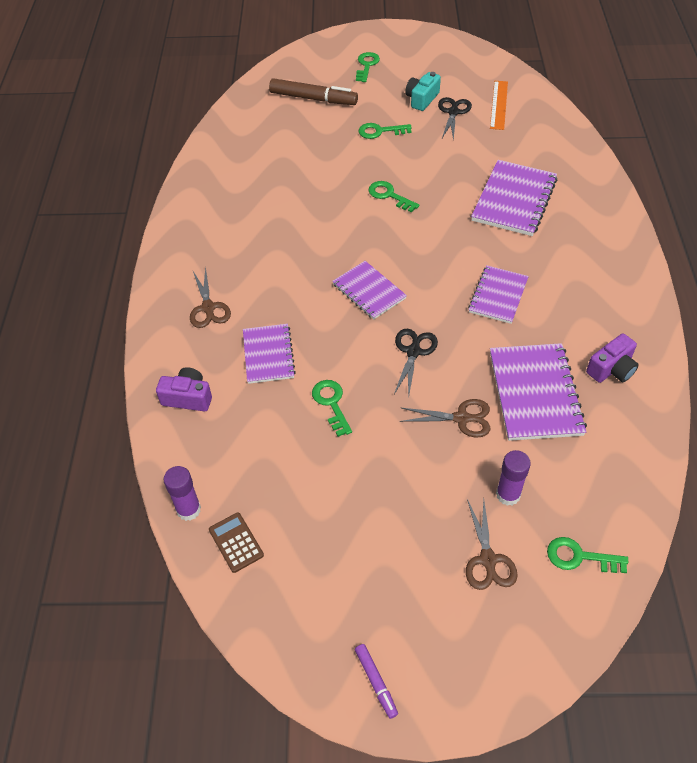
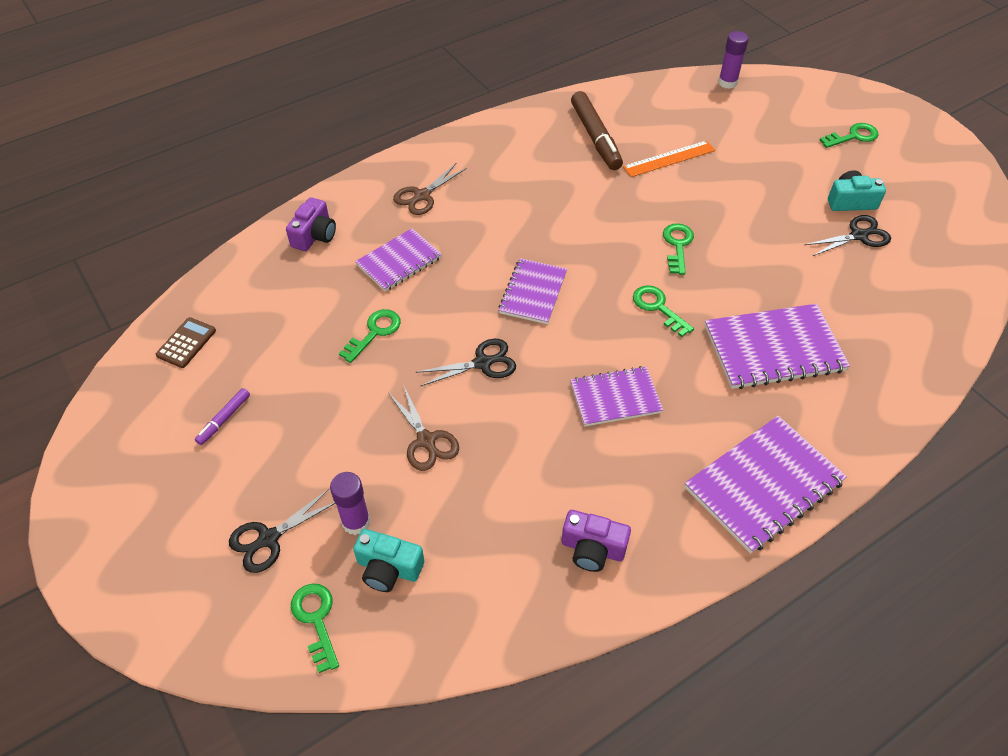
camera: 55 degrees right, 0 degrees up
purple camera [156,367,212,412] -> purple camera turned 45 degrees clockwise [286,197,336,251]
purple glue stick [163,466,201,521] -> purple glue stick moved to [718,31,749,89]
brown marker [269,78,358,105] -> brown marker moved to [571,91,623,170]
purple marker [355,644,398,719] -> purple marker moved to [195,388,250,445]
green key [359,123,412,139] -> green key moved to [633,285,694,337]
brown scissors [466,499,518,590] -> black scissors [229,489,335,573]
orange ruler [490,81,508,130] -> orange ruler moved to [623,140,715,177]
purple notebook [490,343,587,441] -> purple notebook moved to [685,416,847,554]
none -> turquoise camera [353,529,424,592]

